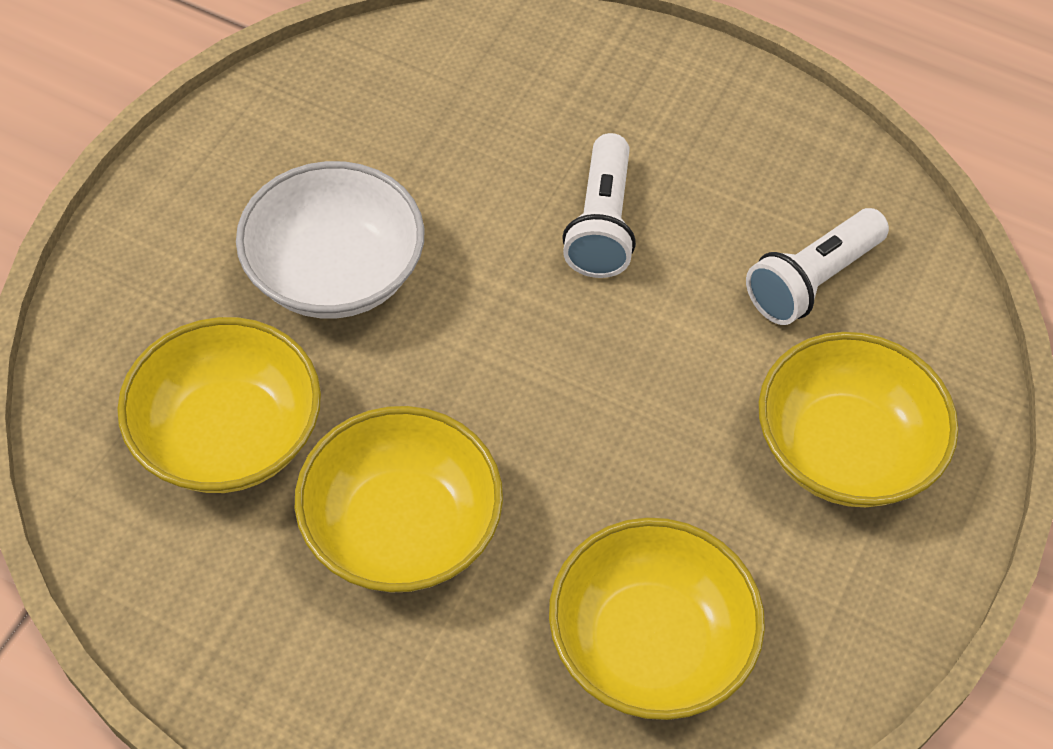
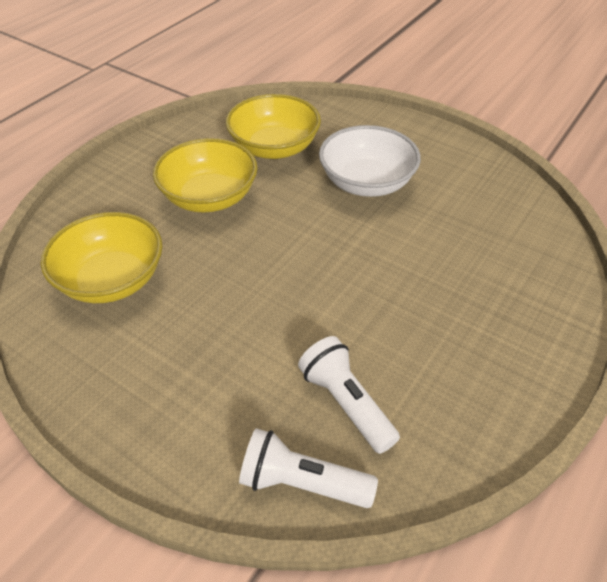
camera: 100 degrees right, 10 degrees down
white flashlight [562,133,636,278] -> white flashlight moved to [239,428,378,508]
yellow bowl [759,332,958,507] -> none

